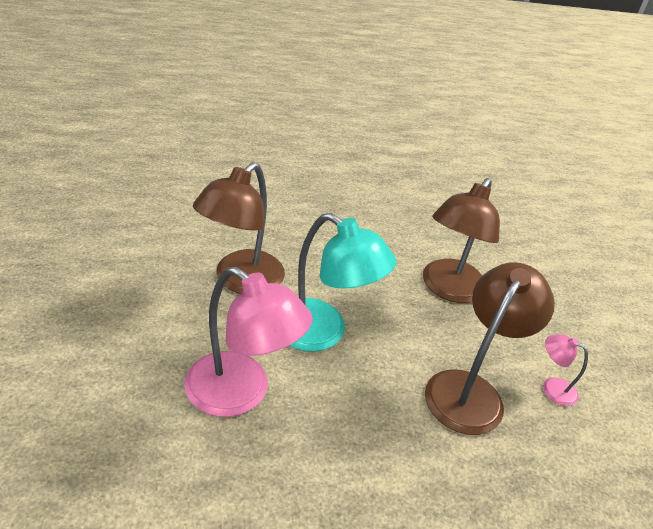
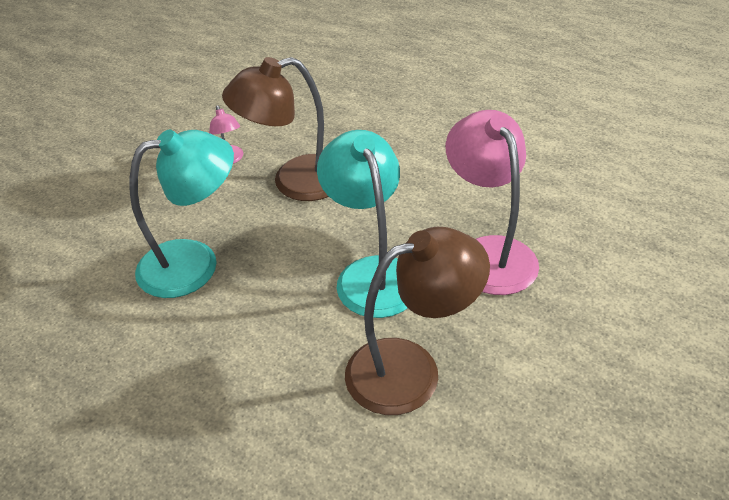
camera: 135 degrees left, 5 degrees up
brown lamp [423,178,500,303] -> turquoise lamp [130,129,234,298]

